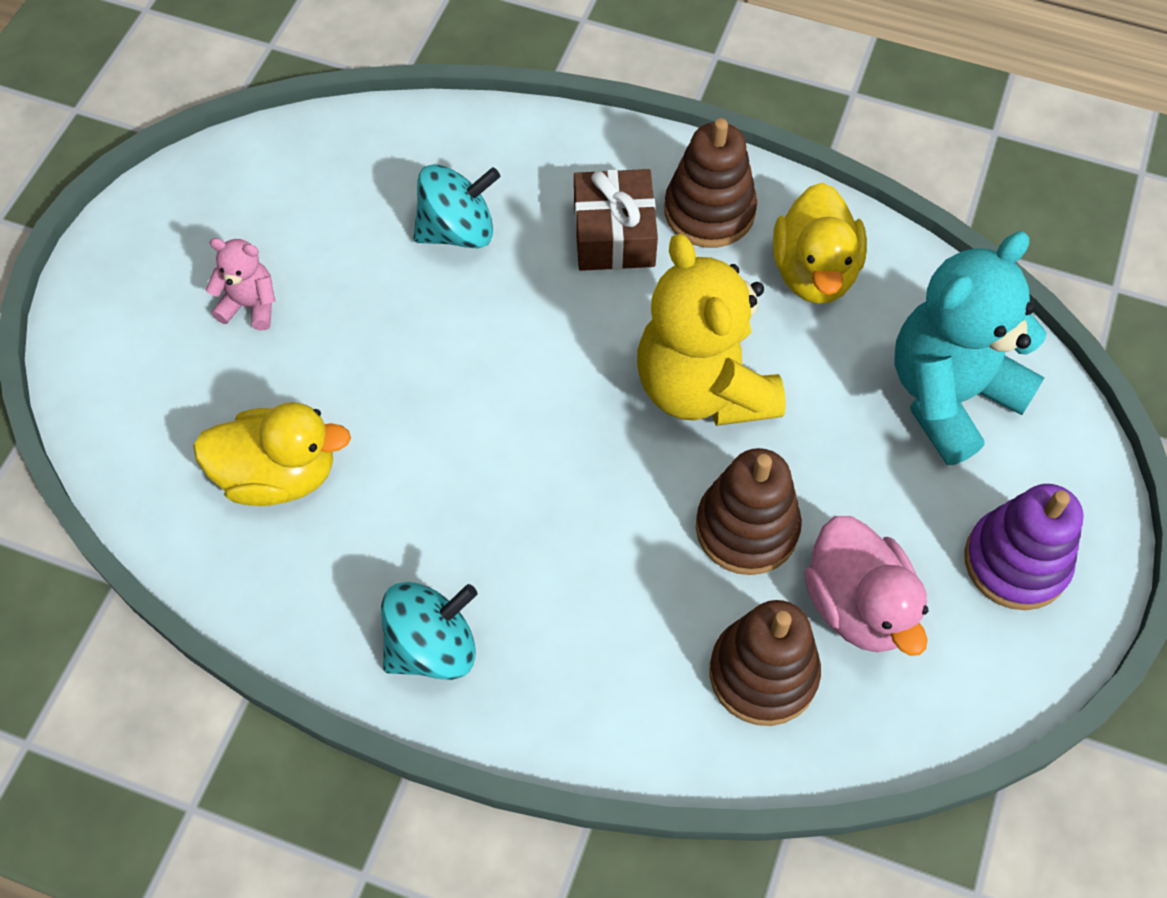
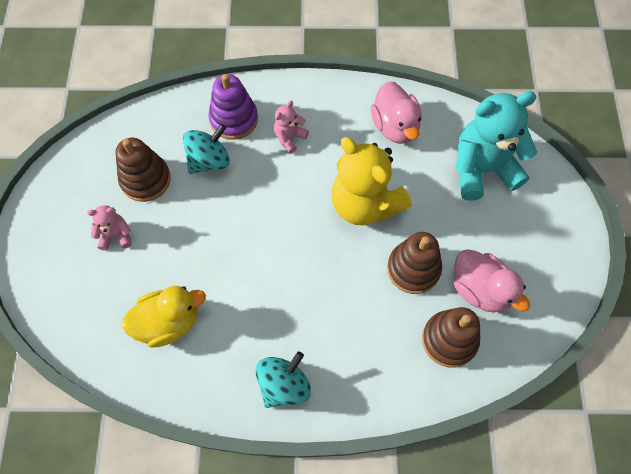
camera: 20 degrees left, 5 degrees up
brown gift [574,169,658,271] -> pink teddy bear [274,101,309,153]
brown stacking toy [664,118,757,248] -> brown stacking toy moved to [115,138,171,202]
yellow duck [773,183,867,304] -> pink duck [371,81,422,144]
turquoise teddy bear [894,232,1047,465] -> turquoise teddy bear turned 45 degrees clockwise [455,91,537,200]
purple stacking toy [965,484,1084,610] -> purple stacking toy moved to [209,74,258,140]

